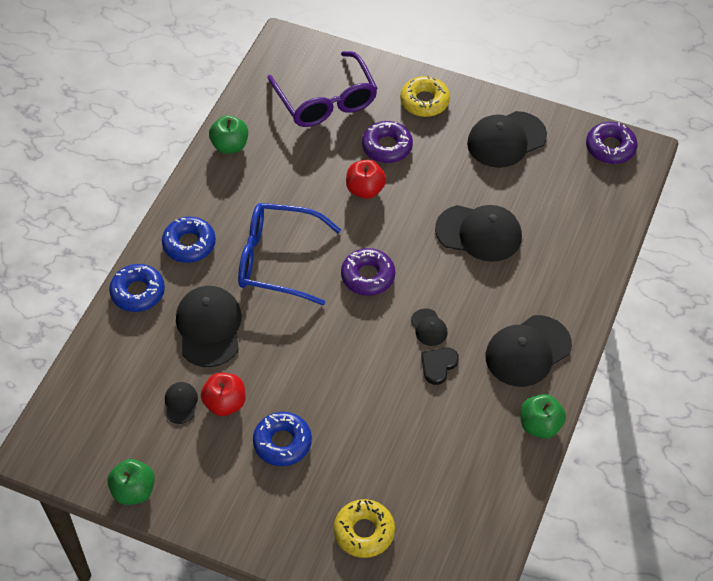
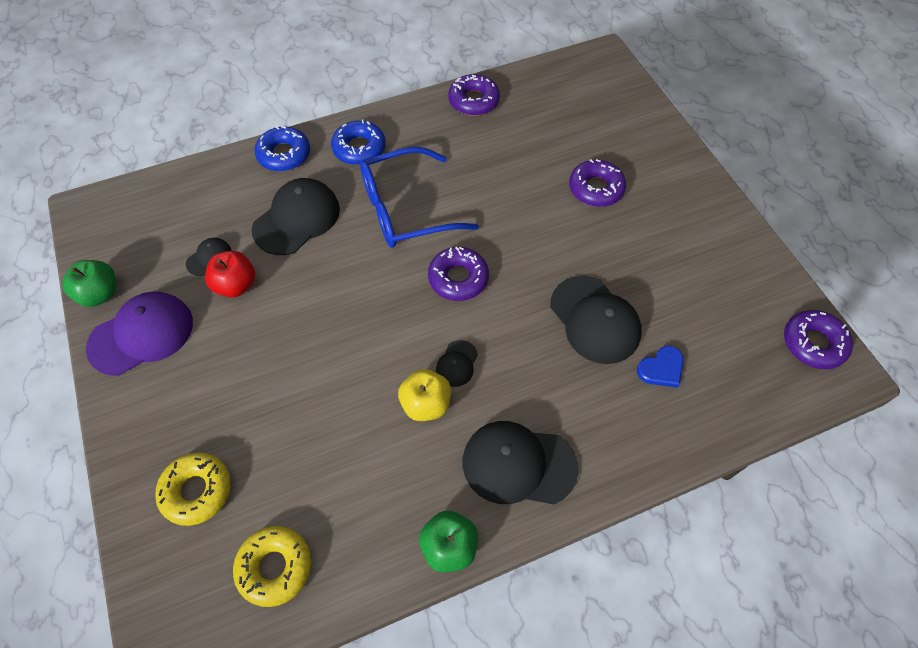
camera: 45 degrees right, 5 degrees up
green apple [209,115,248,154] -> purple donut [448,74,500,116]
blue glasses [238,203,341,306] -> blue glasses turned 75 degrees counterclockwise [360,147,479,248]
blue donut [253,412,312,466] -> none
purple glasses [267,51,378,127] -> none
red apple [346,160,386,199] -> none
yellow donut [400,75,450,117] -> yellow donut moved to [233,526,311,607]
black heart [421,348,459,385] -> yellow apple [398,369,451,421]
black cap [467,111,547,168] -> none
none -> purple cap [86,291,193,376]
none -> blue heart [637,346,684,388]

